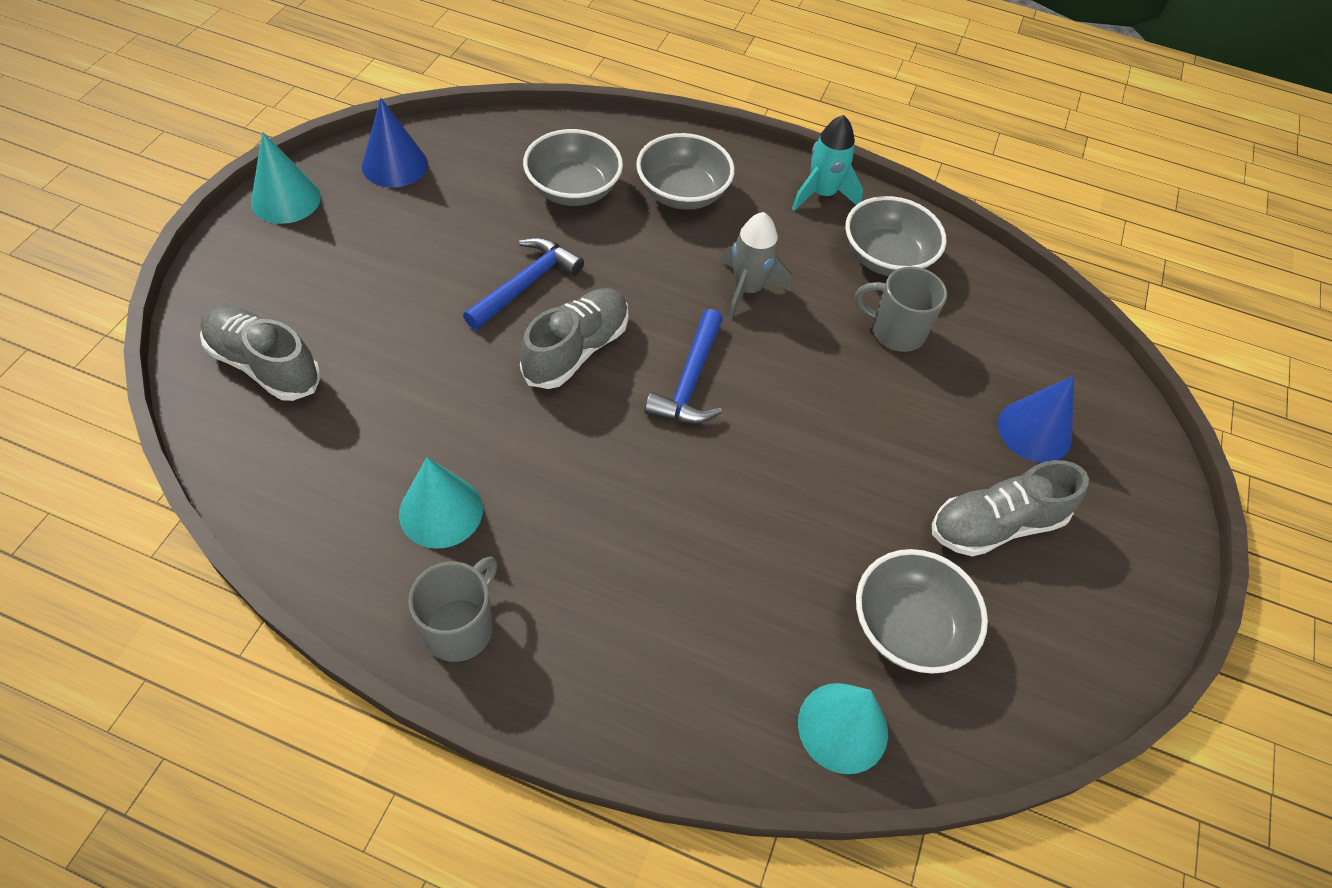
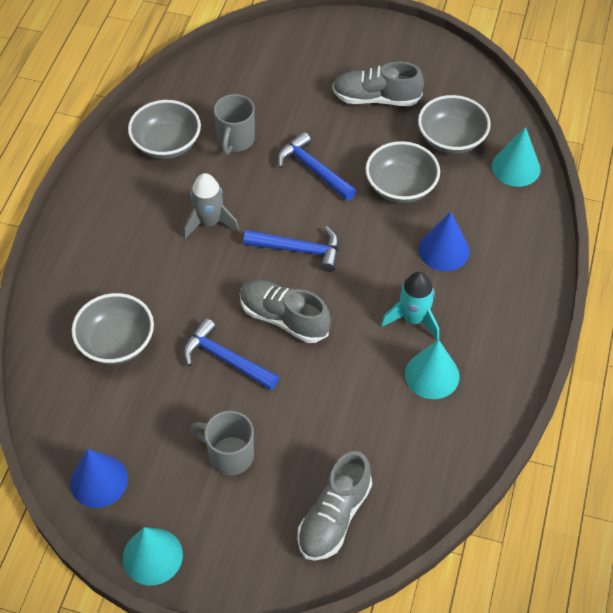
camera: 90 degrees left, 0 degrees up
grey mug [408,556,497,662] -> grey mug moved to [191,411,254,475]
grey bowl [636,133,735,210] -> grey bowl moved to [365,141,440,203]
turquoise rocket [792,115,863,211] -> turquoise rocket moved to [381,272,439,340]
grey shoe [932,460,1089,556] -> grey shoe turned 120 degrees clockwise [332,62,424,106]
blue cone [998,376,1074,463] -> blue cone moved to [419,211,470,271]
none -> blue hammer [277,131,356,201]

